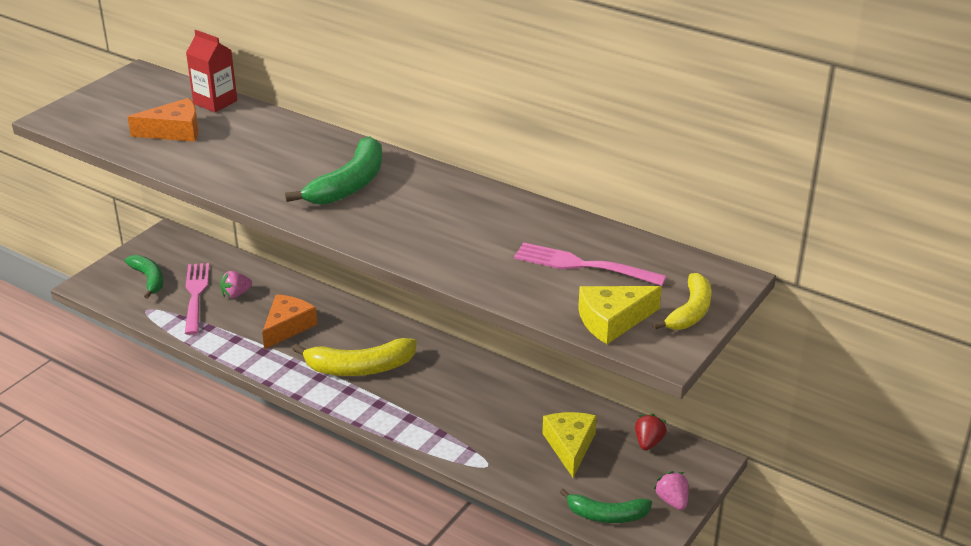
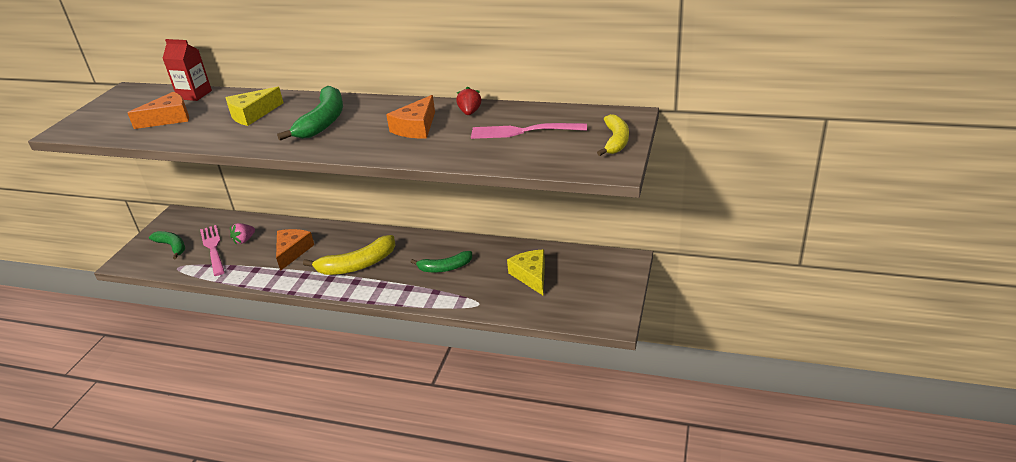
camera: 15 degrees left, 0 degrees up
green banana [560,489,652,523] -> green banana moved to [411,251,472,272]
yellow cheese [578,286,662,344] -> yellow cheese moved to [225,87,283,126]
red strawberry [635,414,667,450] -> red strawberry moved to [456,86,481,115]
pink strawberry [654,471,689,510] -> none
none -> orange cheese [386,95,435,138]

